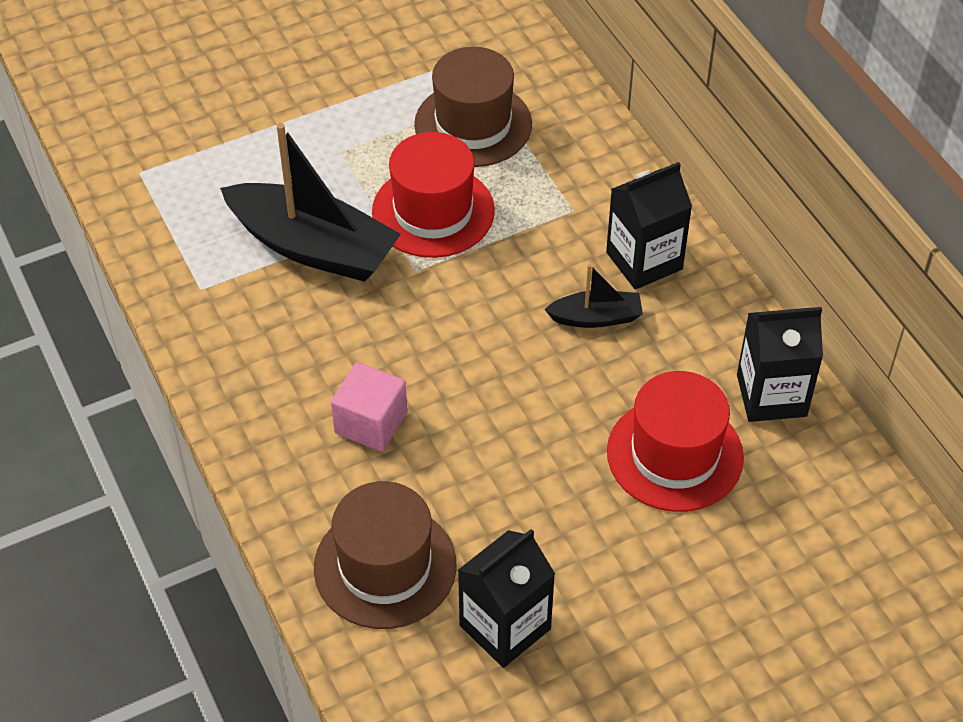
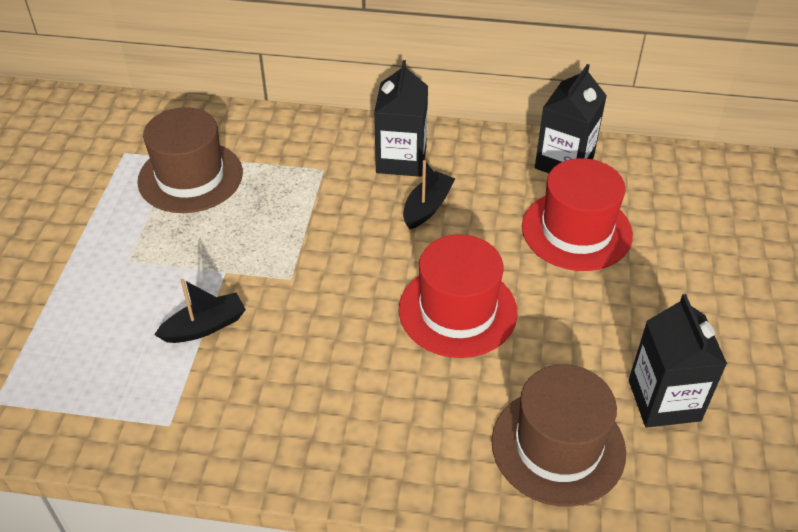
camera: 55 degrees left, 5 degrees down
black boat [220,123,401,282] -> black boat [154,279,246,343], size x0.49
pink cube [331,362,407,452] -> none
red hat [372,132,495,258] -> red hat moved to [399,234,517,358]

